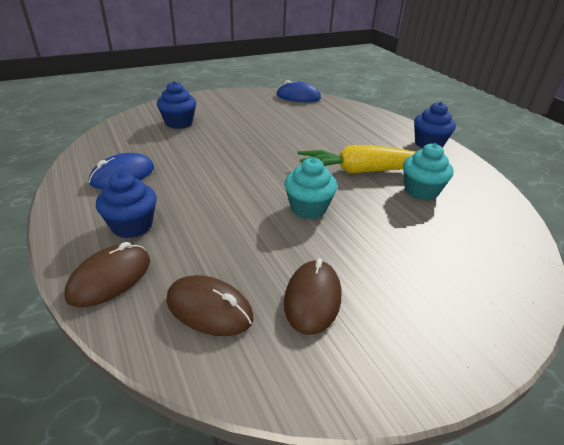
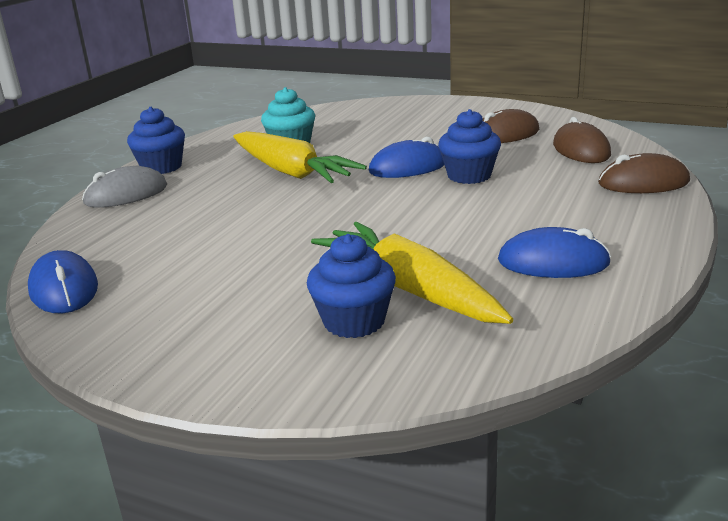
camera: 125 degrees left, 10 degrees down
blue cupcake [96,172,157,238] -> blue cupcake moved to [438,109,501,184]
turquoise cupcake [284,158,337,219] -> blue mouse [369,137,444,178]
none -> grey mouse [82,166,167,208]
none -> yellow carrot [311,222,513,324]

